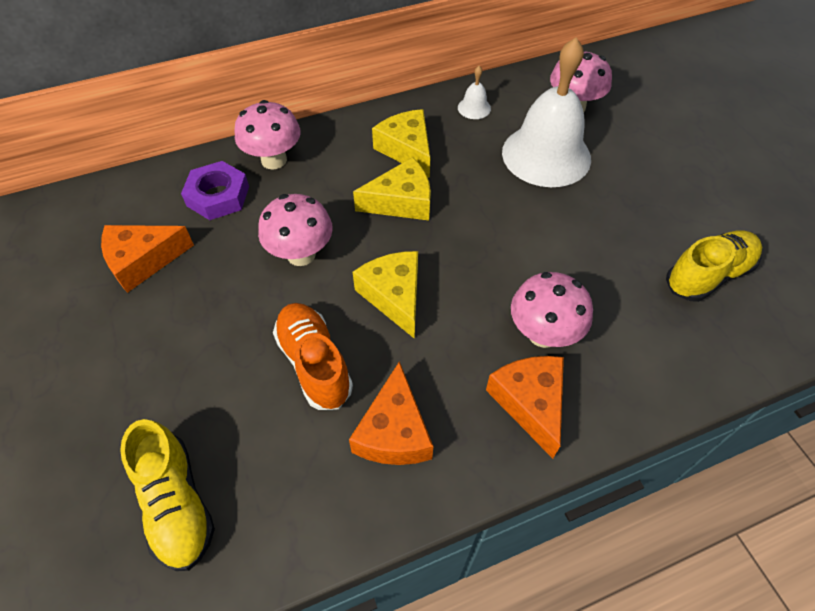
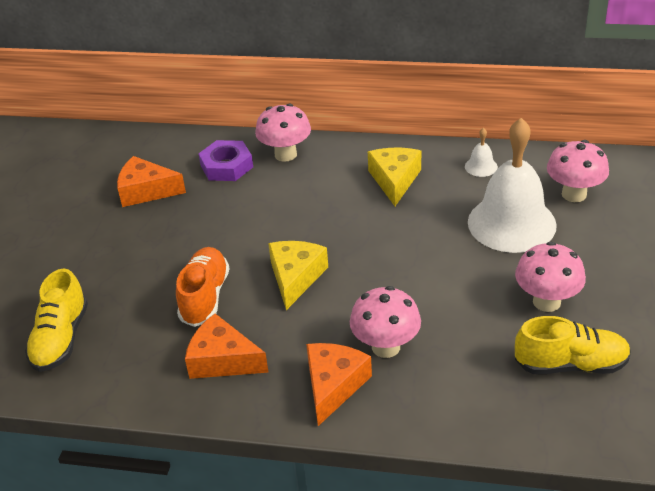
camera: 35 degrees right, 15 degrees down
pink mushroom [258,194,333,266] -> pink mushroom moved to [515,242,586,312]
orange cheese [349,361,433,465] -> orange cheese turned 75 degrees clockwise [185,314,269,379]
yellow cheese [353,157,431,221] -> none

